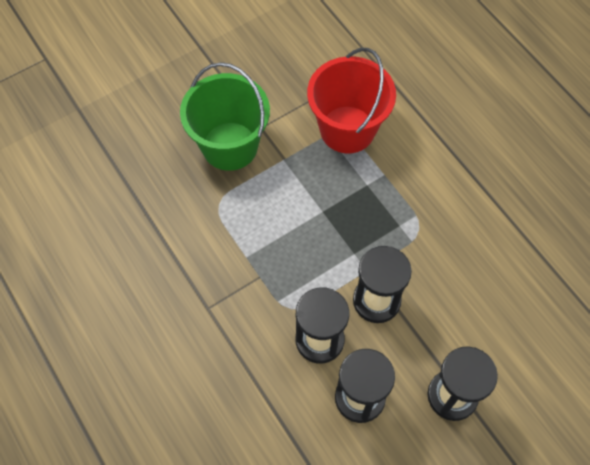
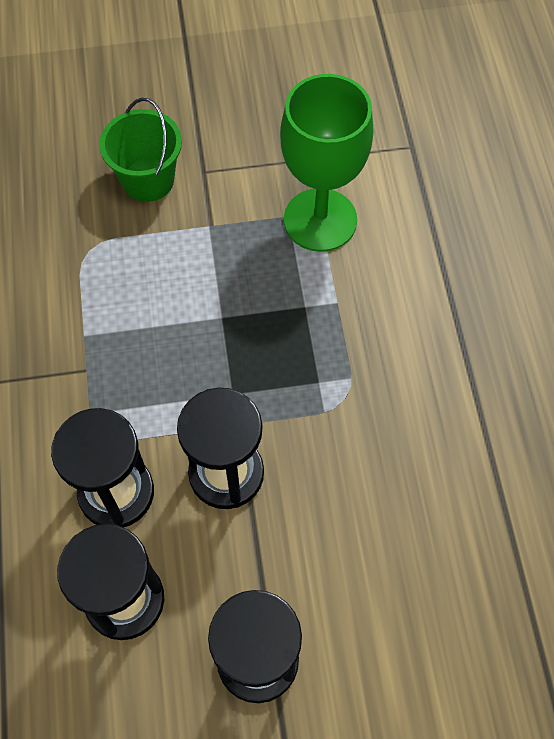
camera: 25 degrees right, 0 degrees up
green bucket [180,62,270,171] -> green bucket [99,98,182,202], size x0.63
red bucket [307,48,396,153] -> green goblet [280,74,374,252]

